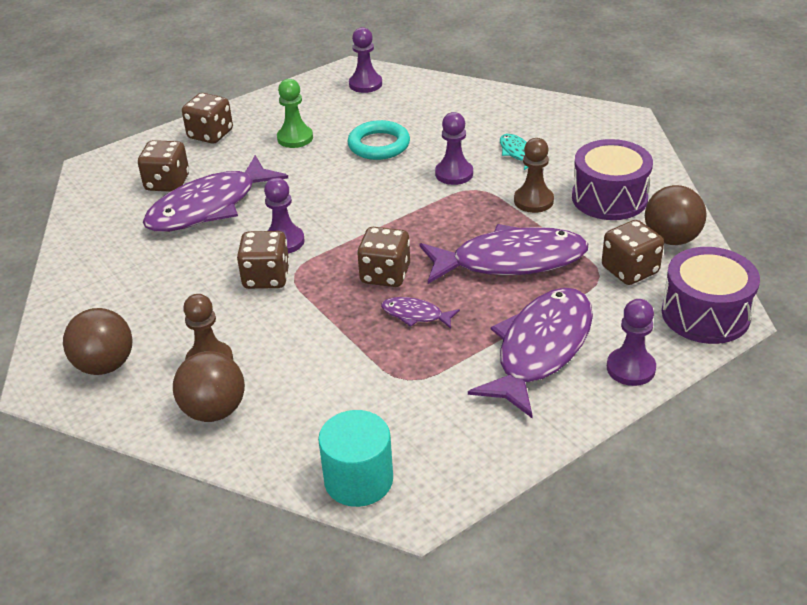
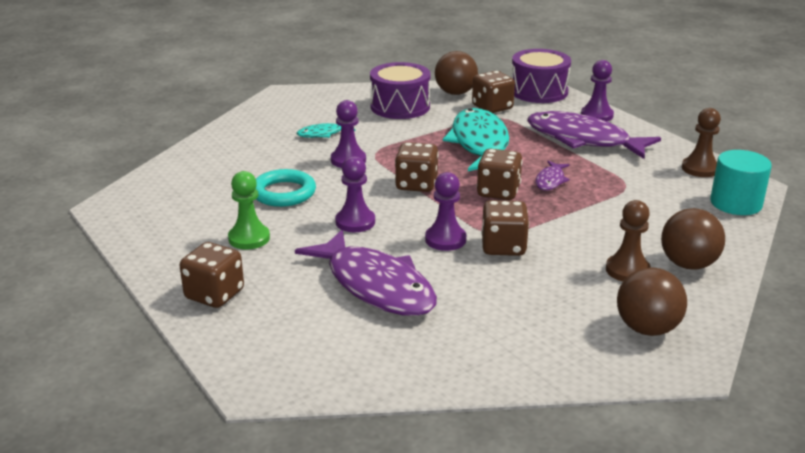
camera: 90 degrees left, 10 degrees down
brown dice [138,140,189,192] -> brown dice moved to [395,142,439,192]
purple pawn [349,27,382,93] -> purple pawn moved to [335,156,375,232]
purple fish [420,224,588,284] -> turquoise fish [443,108,509,171]
brown pawn [514,138,554,213] -> brown pawn moved to [682,108,721,177]

